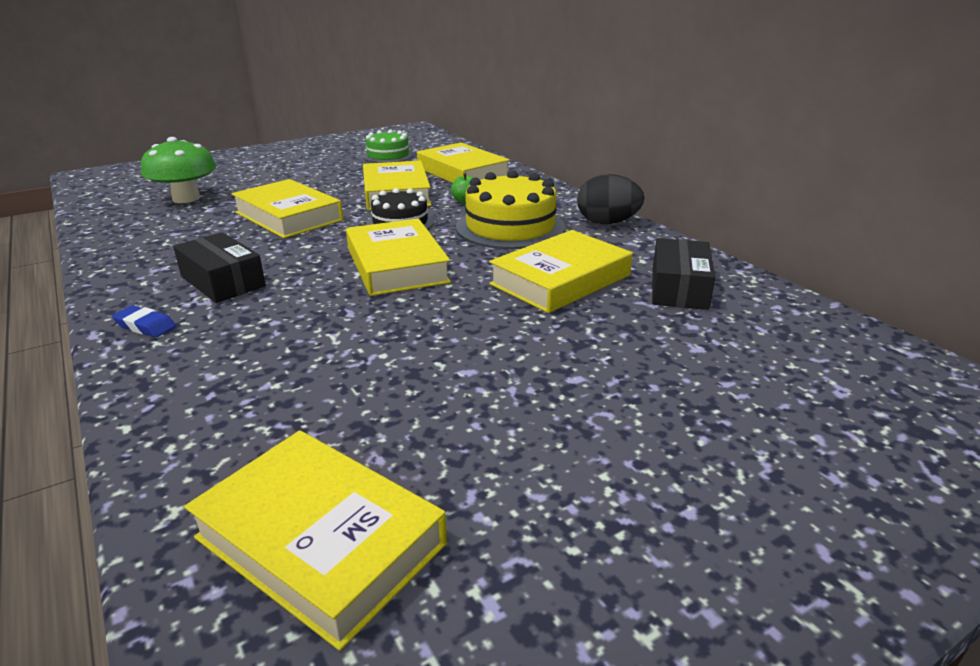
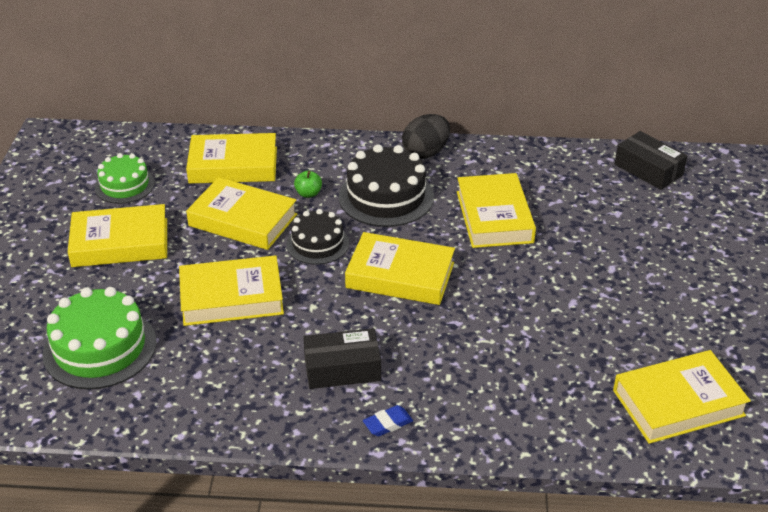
camera: 55 degrees left, 10 degrees up
green mushroom [141,137,216,203] -> green cake [42,287,156,389]
yellow cake [456,170,565,249] -> black cake [339,144,434,227]
black box [652,238,715,310] -> black box moved to [615,131,688,190]
none -> yellow book [68,204,167,267]

